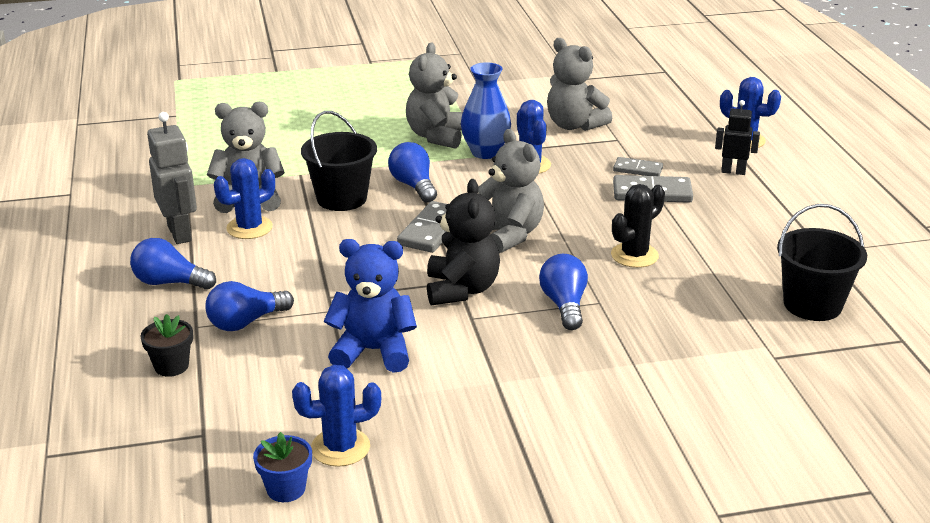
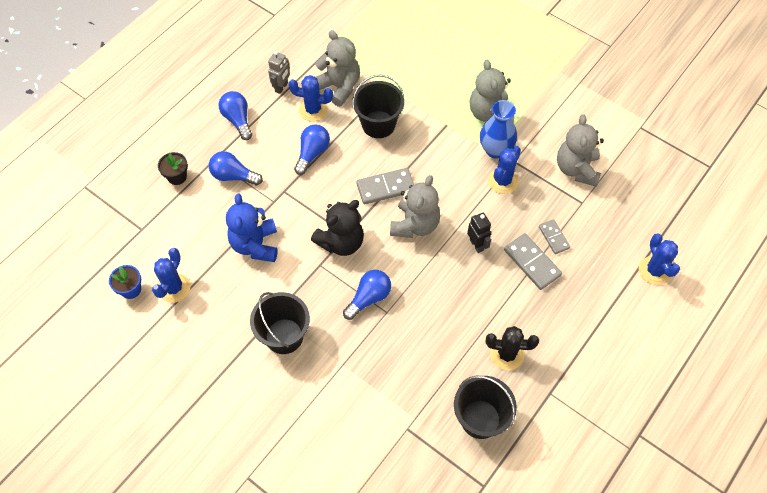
camera: 50 degrees right, 30 degrees up
grey robot [147,112,197,244] -> grey robot [268,51,290,94], size x0.64
blue cactus [292,365,381,467] -> blue cactus turned 75 degrees clockwise [152,248,190,303]
blue teddy bear [324,239,417,373] -> blue teddy bear turned 150 degrees counterclockwise [226,194,278,262]
blue light bulb [388,142,437,203] -> blue light bulb moved to [294,124,330,175]
grey teddy bear [406,42,463,149] -> grey teddy bear turned 75 degrees counterclockwise [470,60,514,123]
black cactus [611,184,665,268] -> black cactus moved to [486,326,539,370]
black robot [715,100,760,175] -> black robot moved to [467,213,491,253]
none -> black bucket [250,292,310,354]

